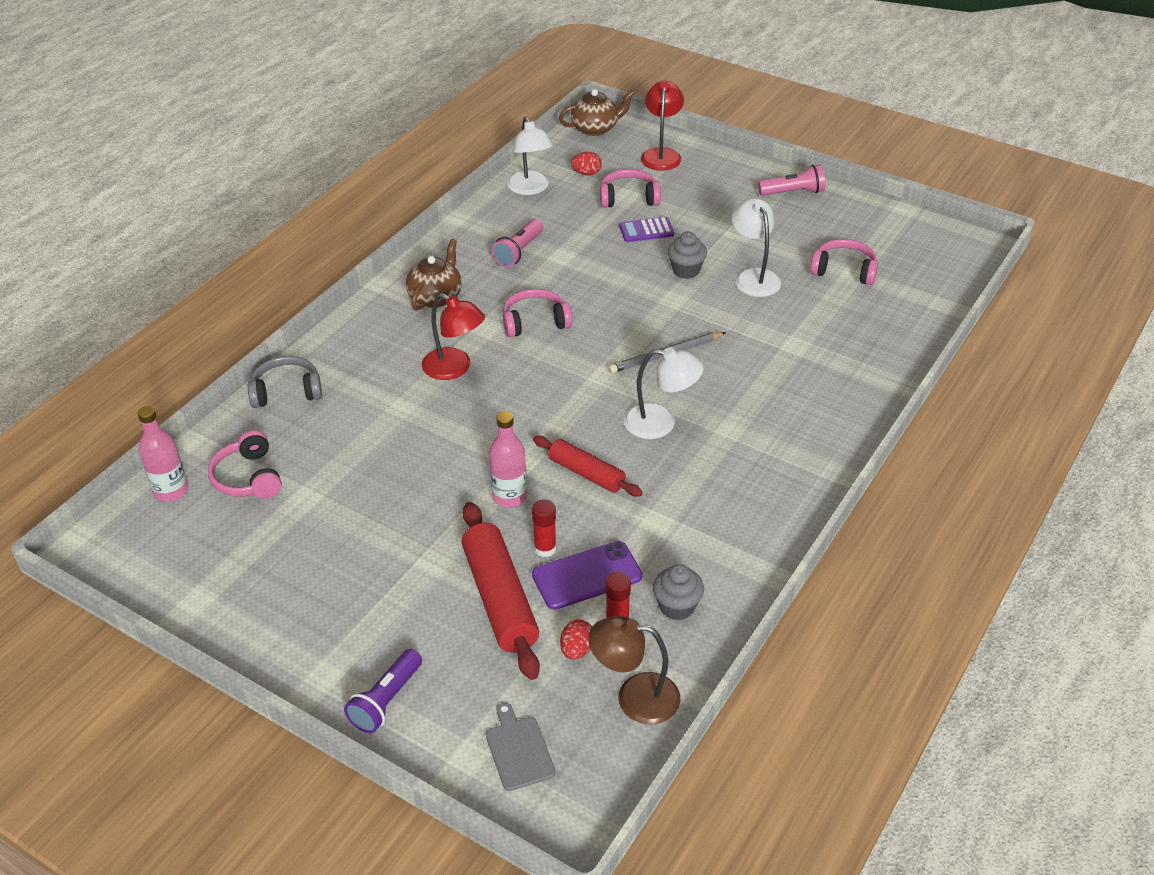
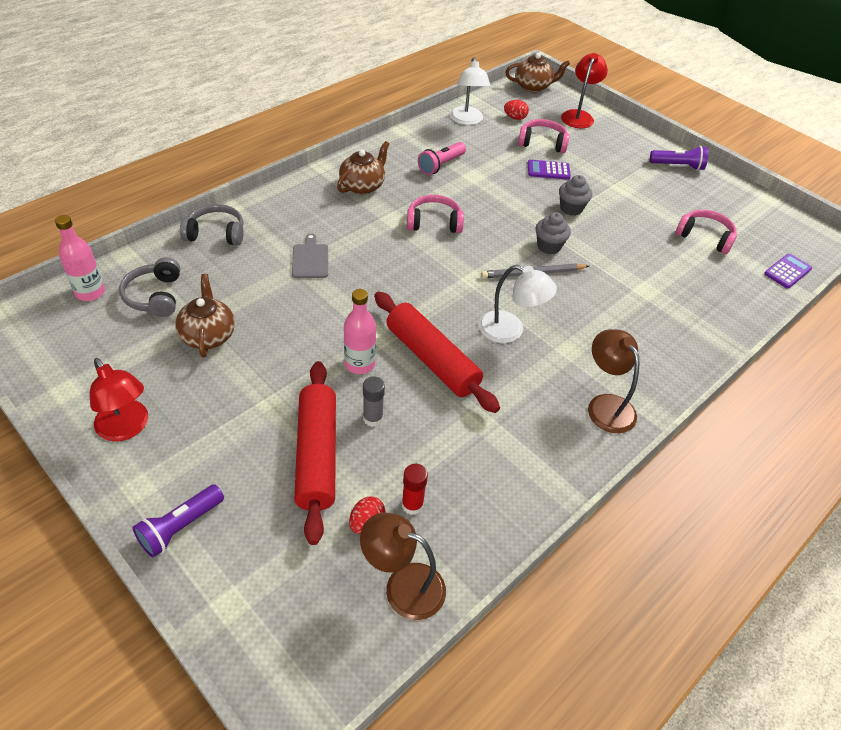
camera: 10 degrees right, 5 degrees up
pink headphones [208,430,282,499] -> grey headphones [119,257,180,317]
red lamp [422,293,485,380] -> red lamp moved to [90,358,148,441]
grey cutting board [486,703,556,791] -> grey cutting board moved to [292,234,328,278]
red glue stick [532,499,556,557] -> grey glue stick [363,376,385,427]
purple phone [532,541,643,610] -> none
red rolling pin [533,436,643,497] -> red rolling pin [374,291,500,413], size x1.60
grey cupcake [653,564,704,621] -> grey cupcake moved to [536,212,571,254]
white lamp [732,198,781,297] -> none
pink flashlight [758,165,825,196] -> purple flashlight [650,146,708,171]
none -> brown teapot [175,274,235,358]
none -> brown lamp [588,329,639,433]
none -> purple calculator [764,254,812,289]

